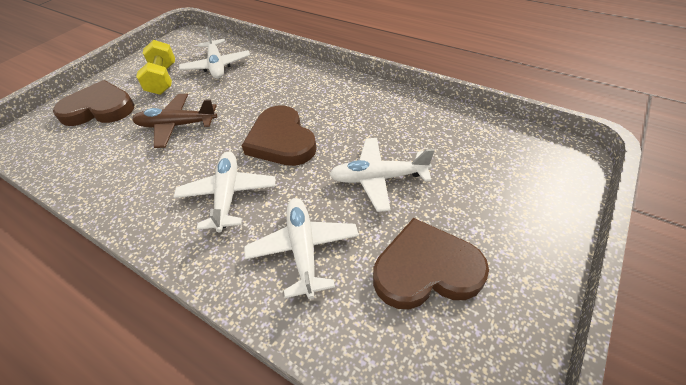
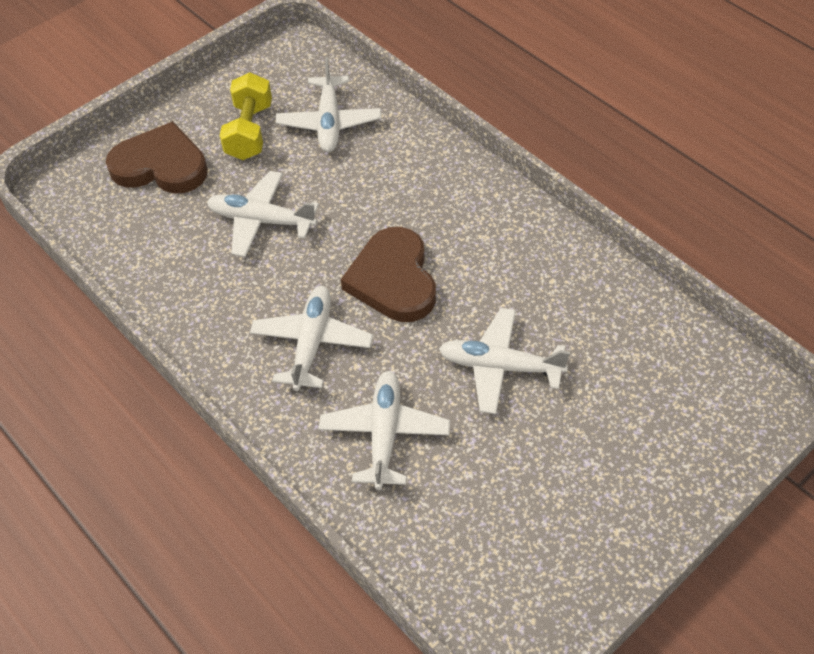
camera: 15 degrees right, 5 degrees up
brown plane [132,94,217,148] -> white plane [207,171,319,257]
brown heart [373,218,489,309] -> none

